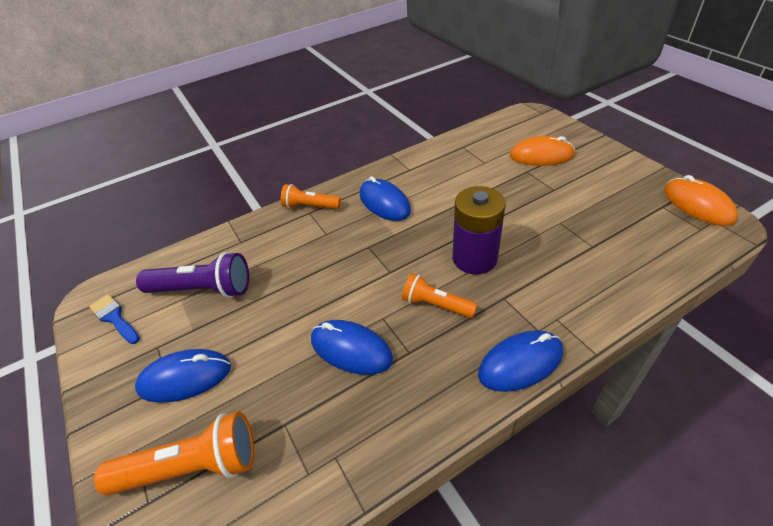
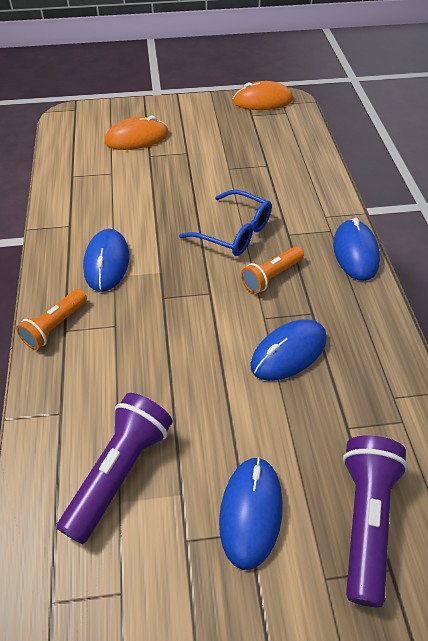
camera: 70 degrees left, 5 degrees up
blue brush [89,294,140,344] -> none
orange flashlight [94,412,254,496] -> purple flashlight [343,435,408,608]
blue mouse [360,176,411,221] -> blue mouse turned 75 degrees counterclockwise [83,229,129,292]
purple battery [453,186,506,274] -> blue glasses [179,190,272,256]
orange mouse [510,136,575,166] -> orange mouse turned 45 degrees clockwise [105,116,169,150]

